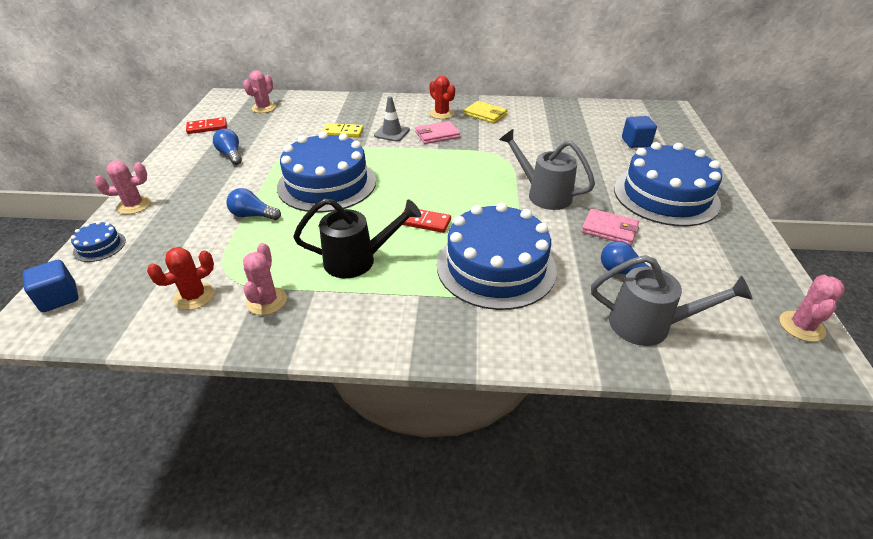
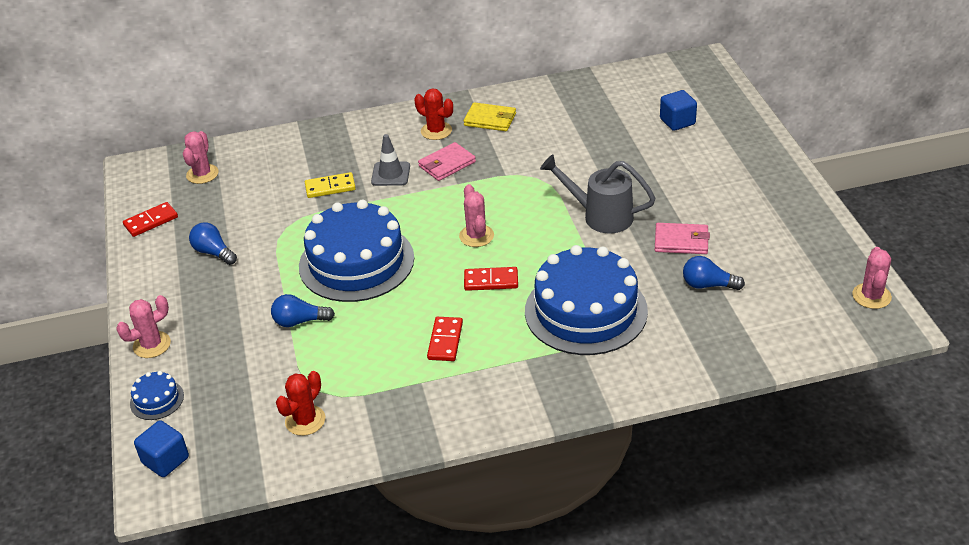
camera: 15 degrees left, 0 degrees up
pink cactus [243,243,287,315] -> pink cactus moved to [459,184,494,247]
black watering can [293,198,421,278] -> red domino [427,317,463,361]
grey watering can [591,255,753,346] -> none
blue cake [614,142,722,226] -> none

